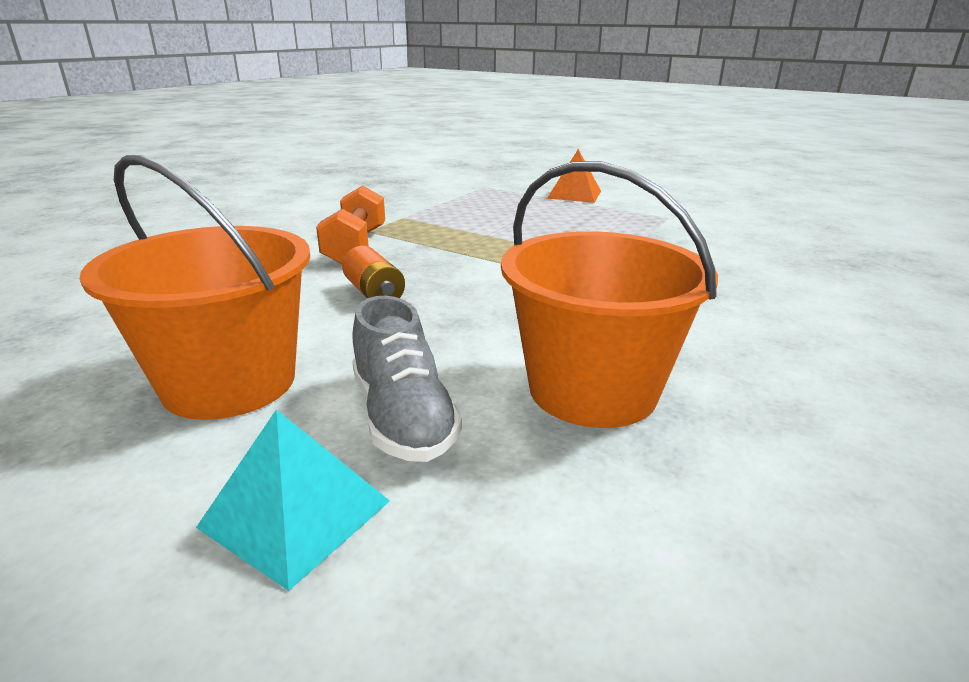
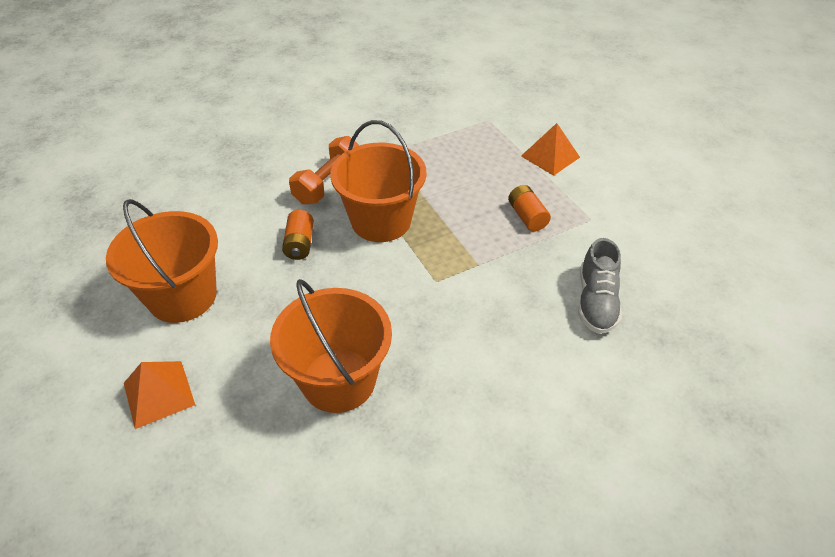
camera: 30 degrees right, 20 degrees up
turquoise pyramid [196,409,390,591] -> orange pyramid [124,361,195,429]
grey shoe [352,296,462,462] -> grey shoe moved to [578,238,622,334]
none -> orange bucket [330,120,427,242]
none -> orange battery [508,185,551,232]

